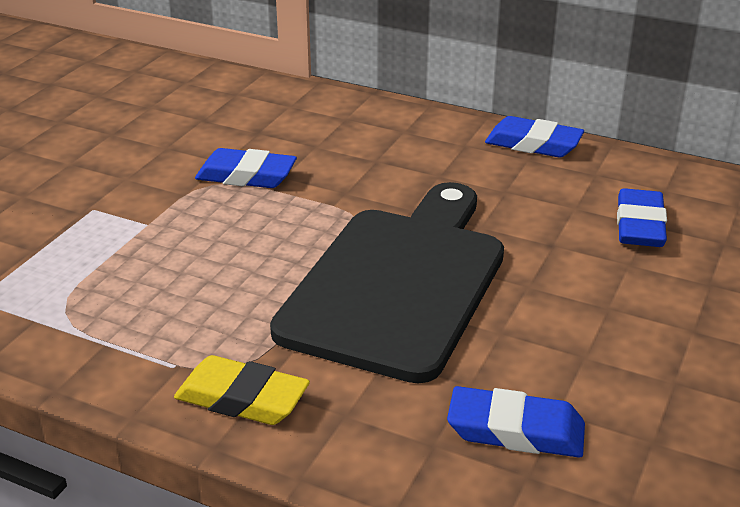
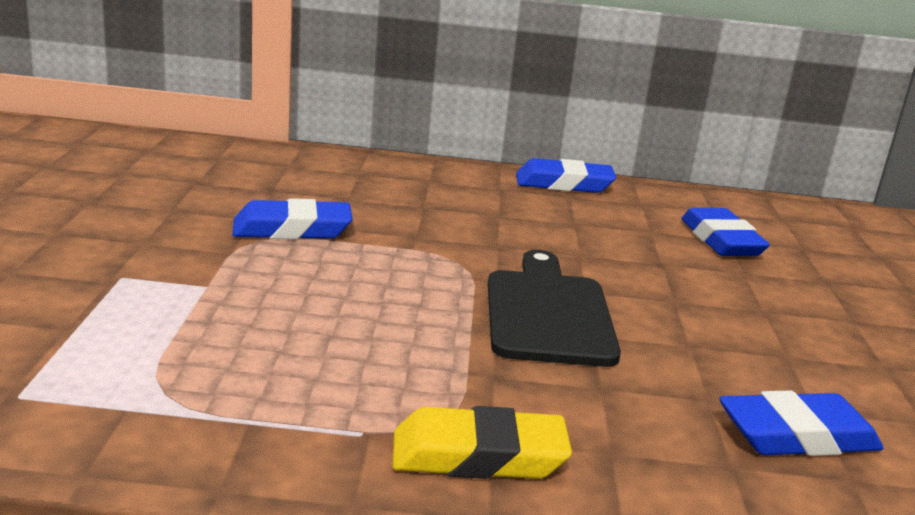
camera: 25 degrees left, 10 degrees down
black cutting board [270,182,504,383] -> black cutting board [488,250,621,367], size x0.61

